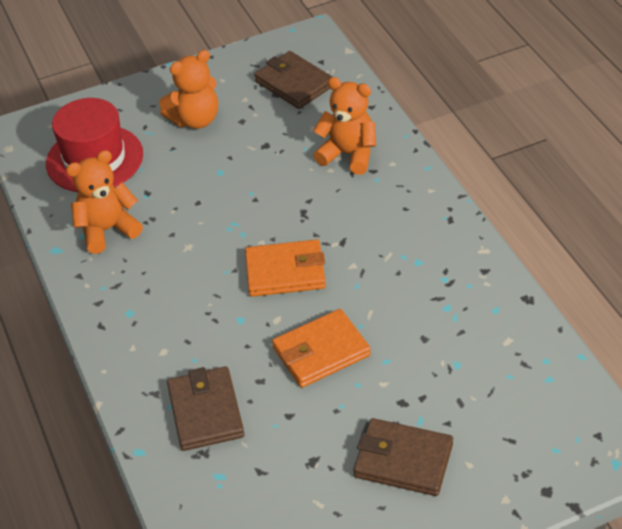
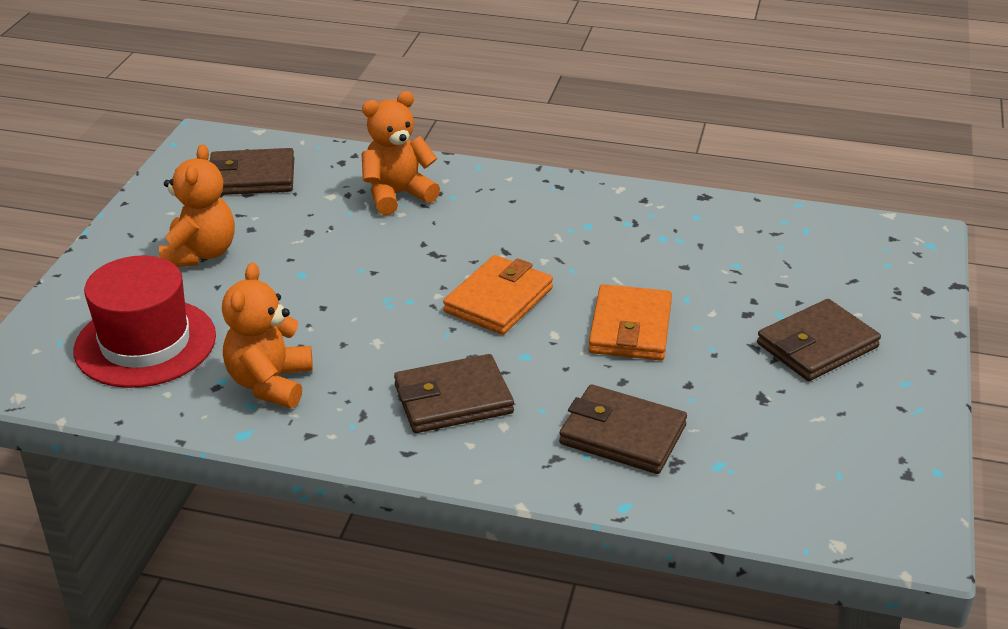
camera: 55 degrees left, 10 degrees down
none -> brown wallet [394,354,514,433]

